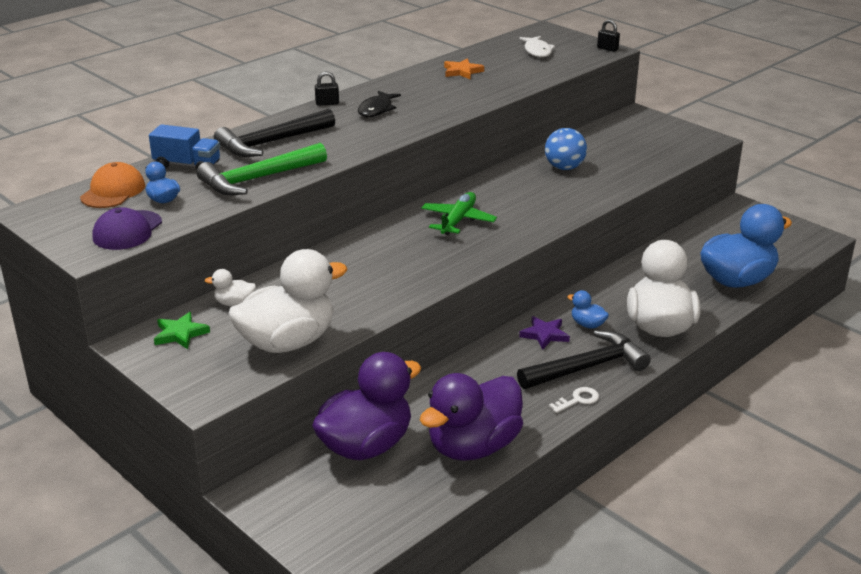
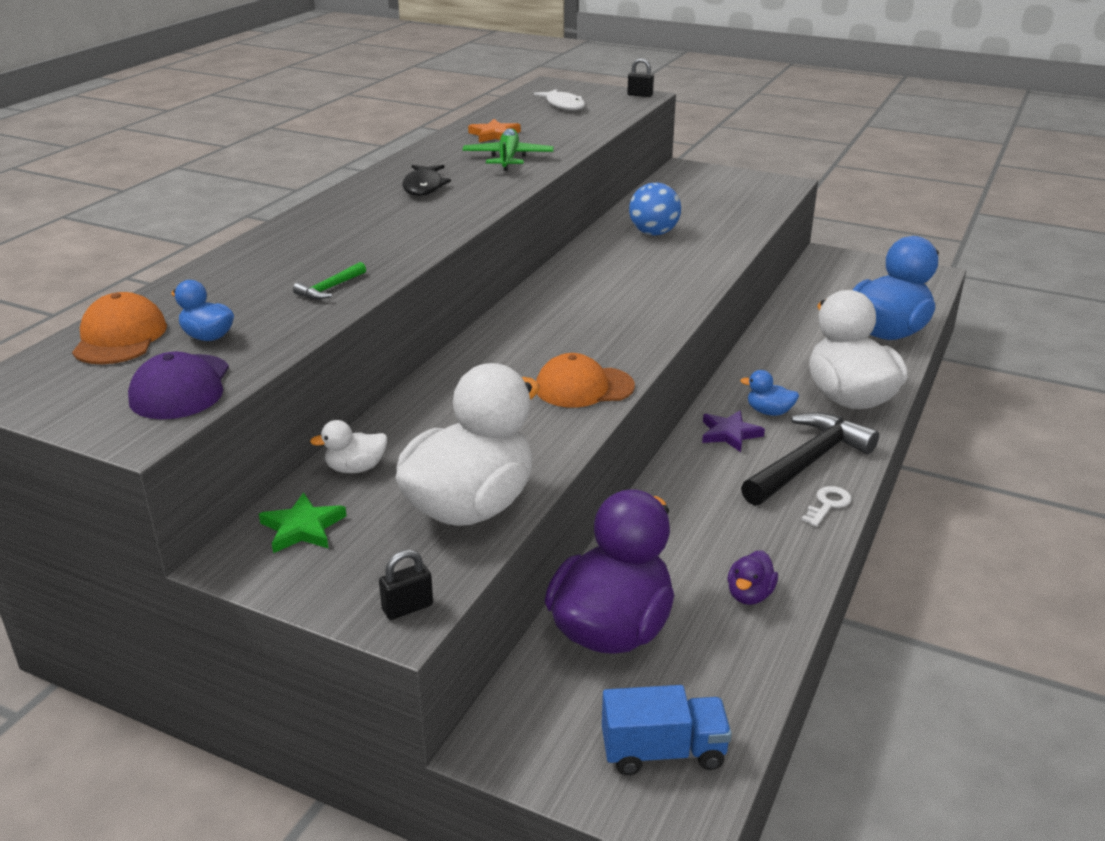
camera: 20 degrees left, 0 degrees up
blue truck [149,124,220,170] -> blue truck moved to [602,685,732,775]
green hammer [197,143,327,195] -> green hammer [293,262,366,300], size x0.43
black hammer [214,109,335,157] -> none
black padlock [315,71,339,106] -> black padlock moved to [379,550,433,620]
purple duck [420,373,523,461] -> purple duck [727,550,778,605], size x0.42
green plane [421,192,497,235] -> green plane moved to [462,128,554,171]
none -> orange cap [536,353,635,407]

